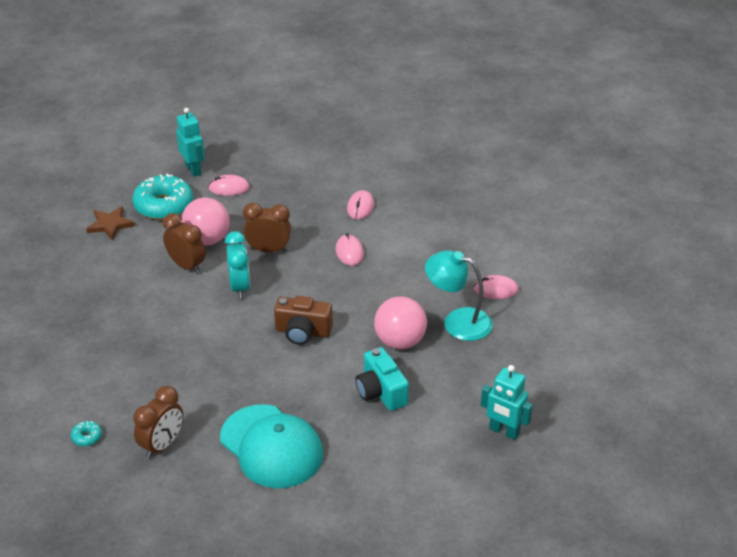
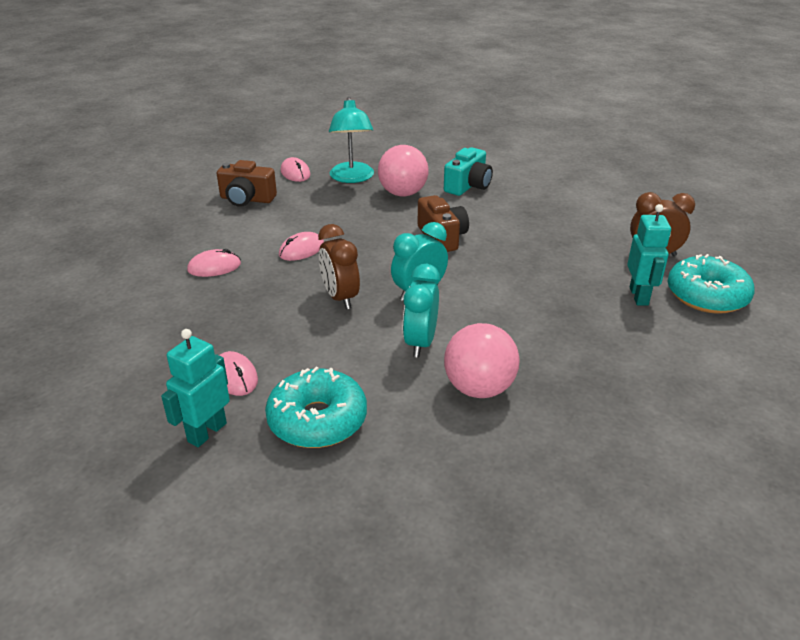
camera: 120 degrees left, 5 degrees down
turquoise donut [71,421,102,446] -> turquoise donut [667,254,755,314], size x2.40
brown star [86,206,135,240] -> none
brown clock [163,213,206,274] -> turquoise clock [403,264,440,358]
pink ball [181,197,229,246] -> pink ball moved to [444,323,519,398]
turquoise cap [220,404,323,488] -> none
turquoise robot [481,365,533,440] -> turquoise robot moved to [627,204,671,306]
none -> brown camera [217,160,277,207]

